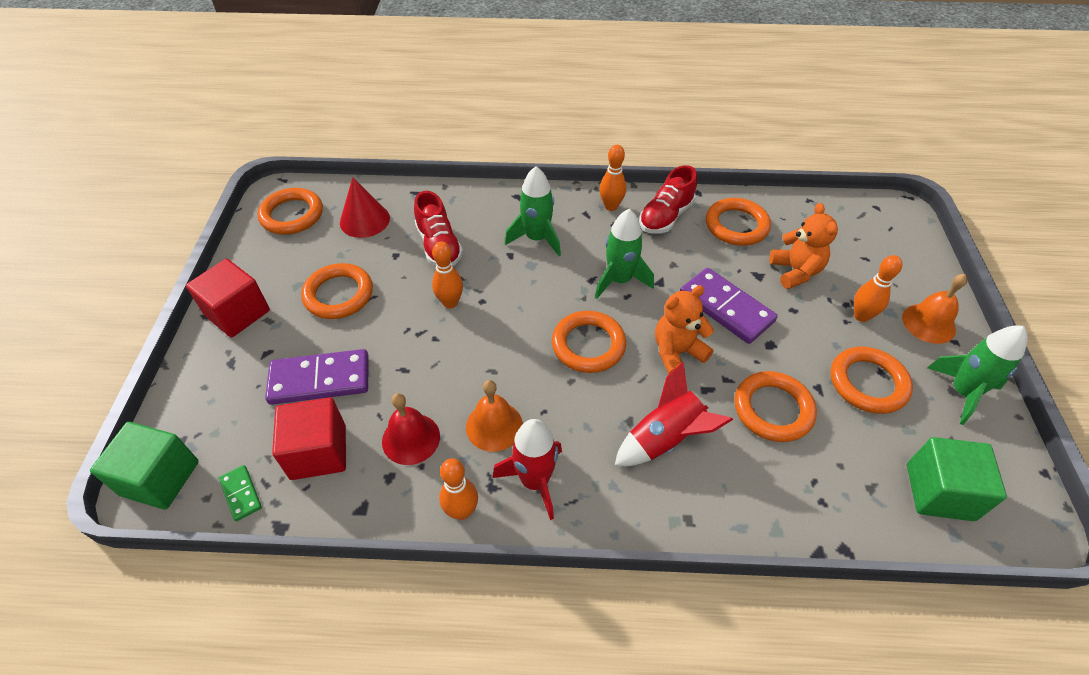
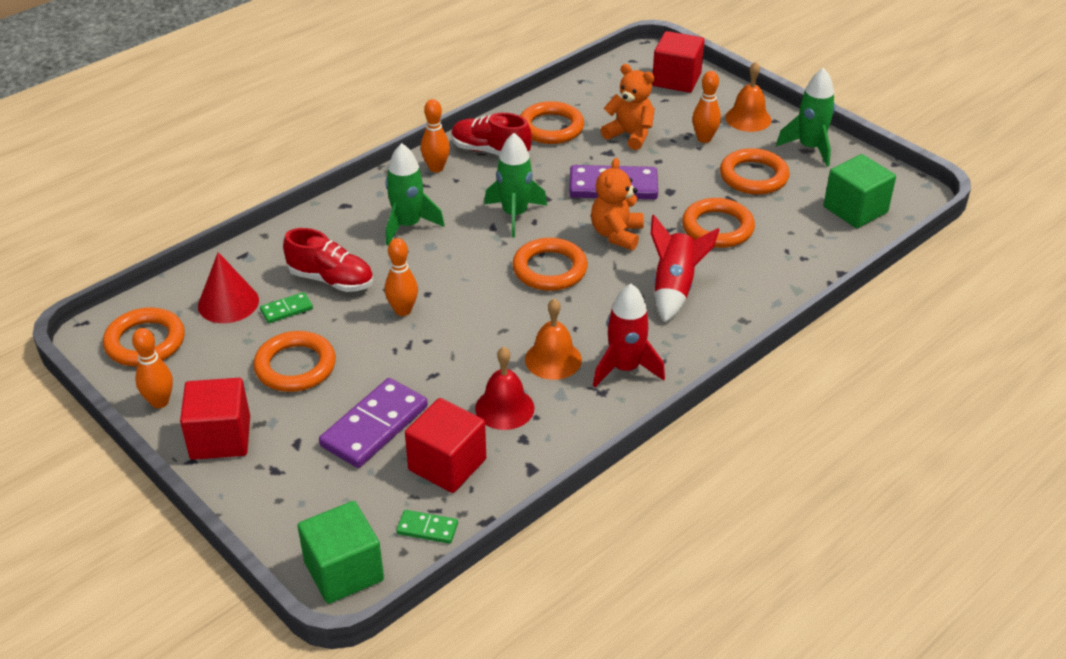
camera: 45 degrees left, 10 degrees down
orange bowling pin [439,458,478,520] -> orange bowling pin moved to [132,328,173,408]
red shoe [639,165,697,234] -> red shoe turned 120 degrees clockwise [451,113,532,155]
none -> green domino [260,292,313,323]
none -> red cube [652,31,705,93]

